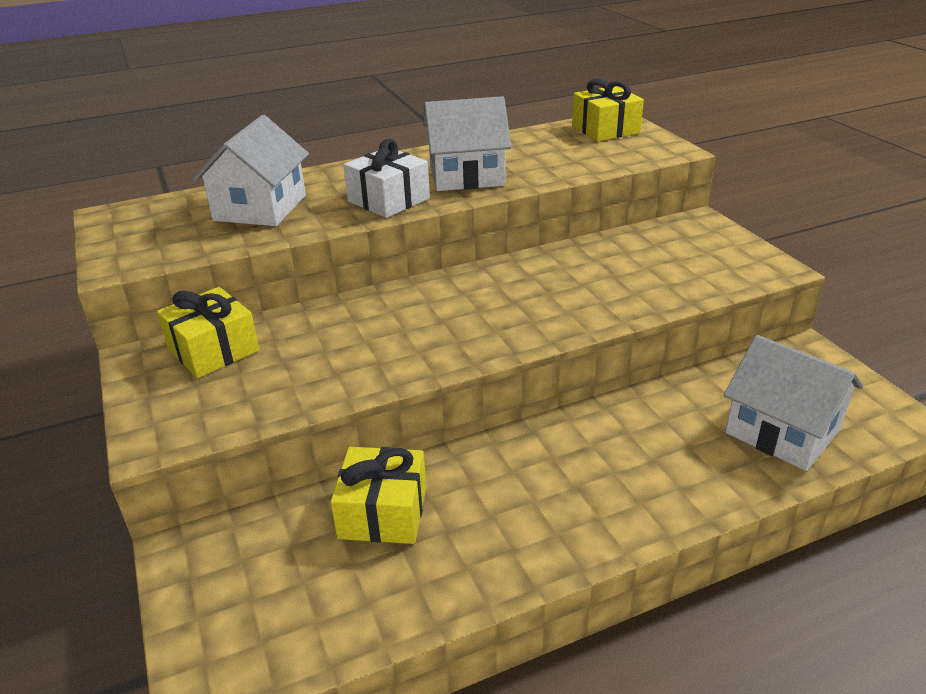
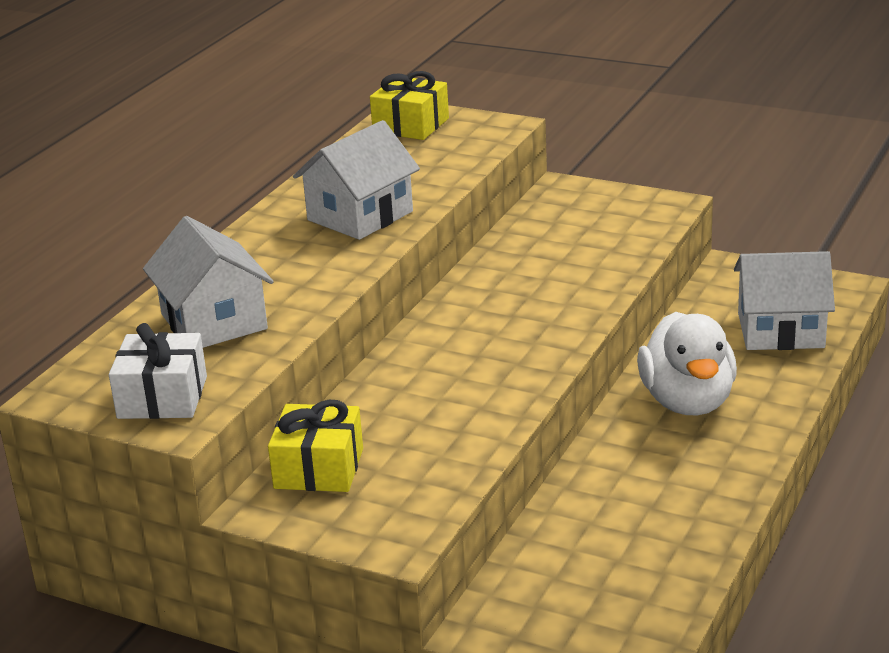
camera: 40 degrees left, 5 degrees down
yellow gift [331,447,426,544] -> none
white gift [344,139,430,218] -> white gift moved to [109,323,207,419]
none -> white duck [637,312,737,415]

